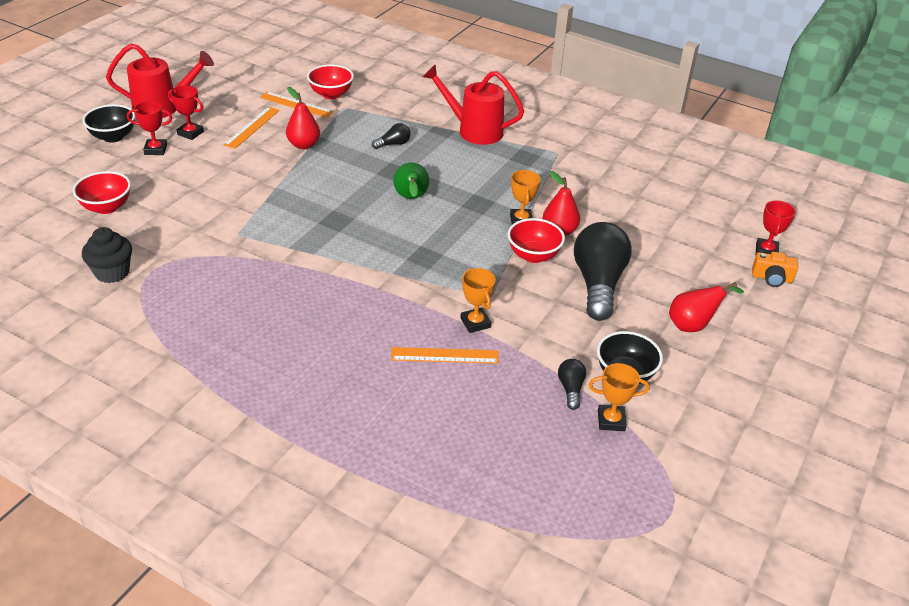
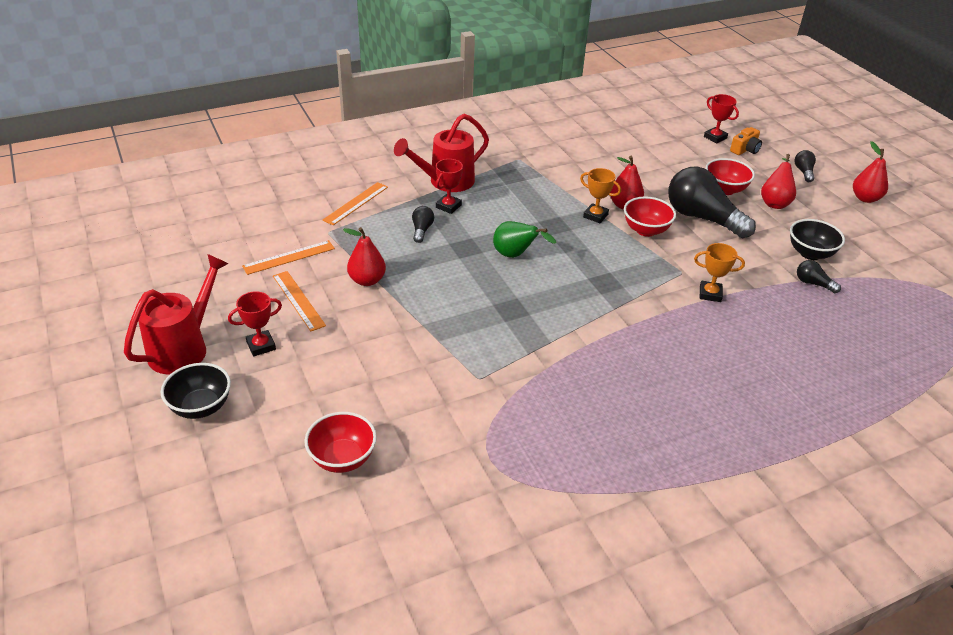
camera: 55 degrees left, 0 degrees up
black cupcake [82,227,132,283] -> none
red trophy [127,101,172,155] -> red trophy moved to [436,159,463,214]
red bowl [307,64,354,99] -> red bowl moved to [705,158,755,195]
orange ruler [391,347,499,364] -> orange ruler moved to [323,182,388,225]
orange trophy [589,363,650,431] -> none
none -> black light bulb [794,150,816,182]
none -> red pear [853,141,888,203]

